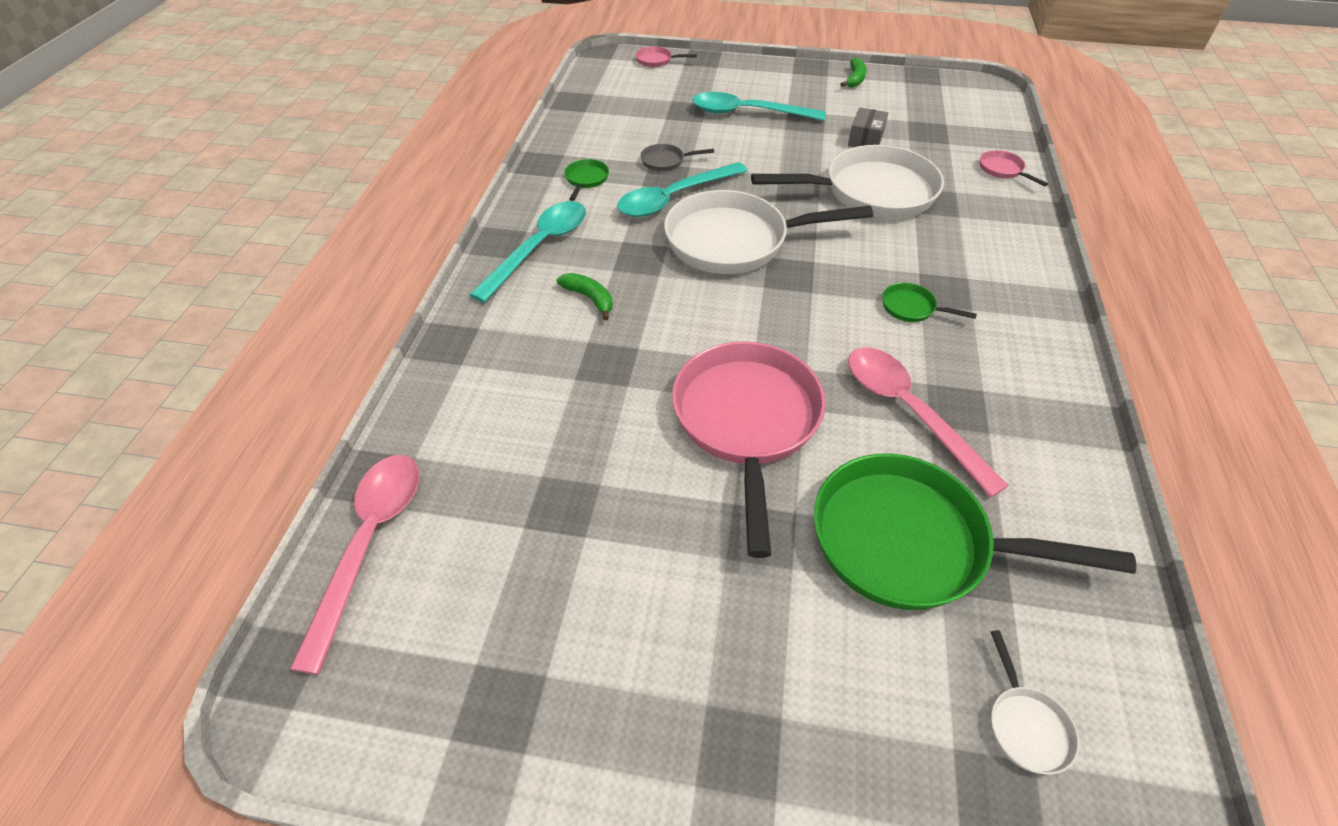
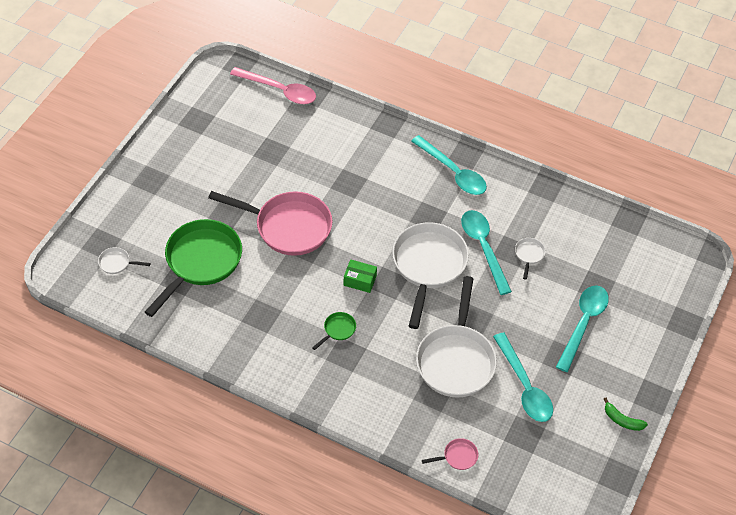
camera: 105 degrees right, 5 degrees up
green banana [557,273,613,320] -> none
green pan [564,159,609,201] -> none
pink pan [635,46,697,67] -> none
grey pan [640,144,714,171] -> white pan [515,238,546,280]
grey box [848,107,888,147] -> turquoise spoon [493,332,553,422]
pink spoon [848,347,1009,497] -> none
none -> green box [344,260,377,293]

